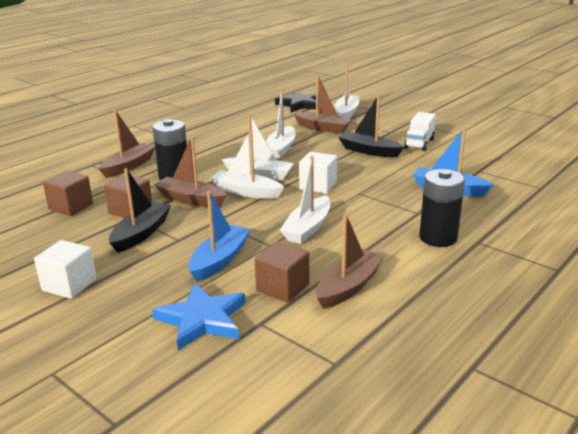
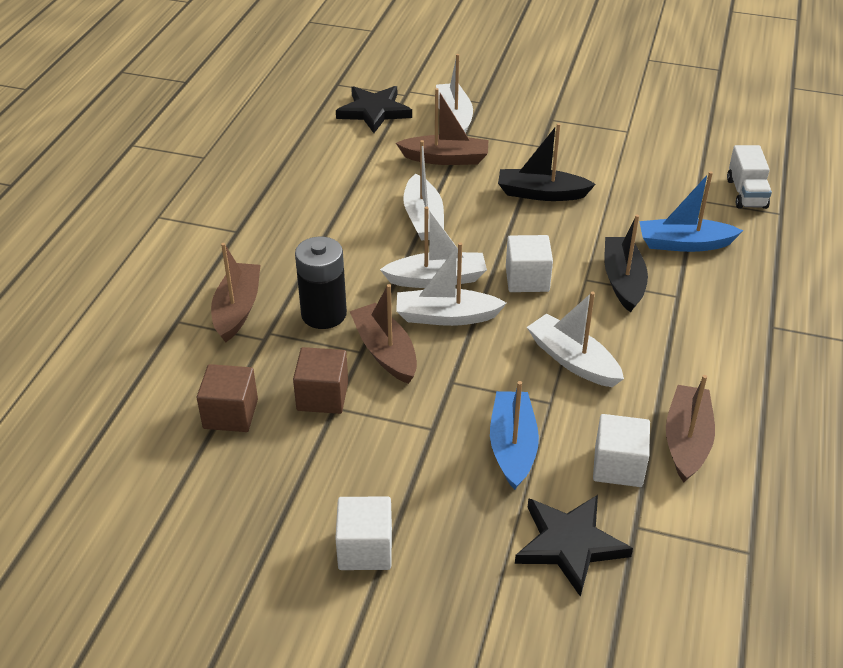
camera: 25 degrees left, 15 degrees up
black boat [109,168,171,253] -> black boat moved to [605,214,648,313]
blue star [152,283,246,350] -> black star [515,495,633,597]
brown boat [154,137,227,207] -> brown boat turned 60 degrees clockwise [350,284,417,384]
brown cube [255,241,309,303] -> white cube [593,414,650,487]
white boat [280,156,330,244] -> white boat turned 135 degrees clockwise [527,292,624,387]
white truck [404,112,436,151] -> white truck moved to [727,145,772,209]
black battery [419,169,465,247] -> none

